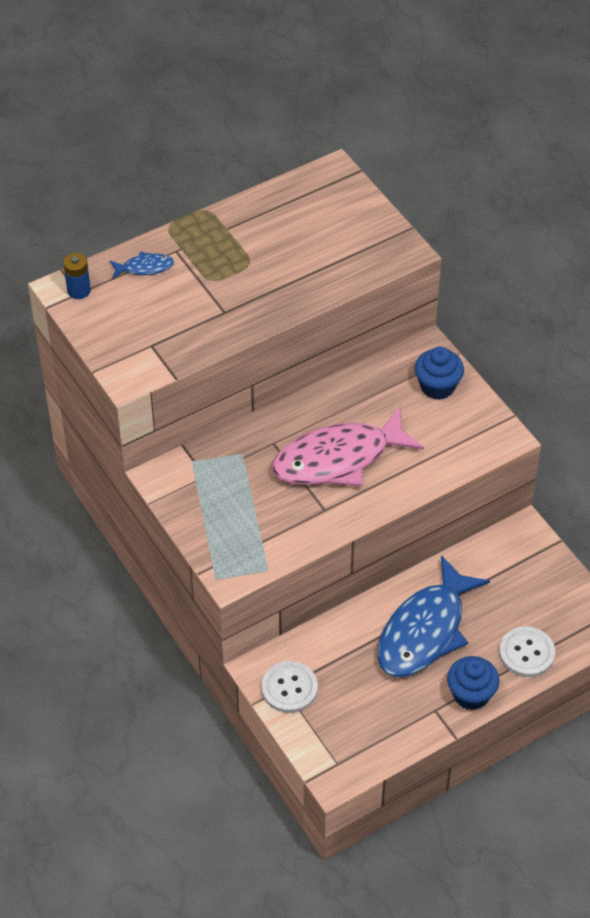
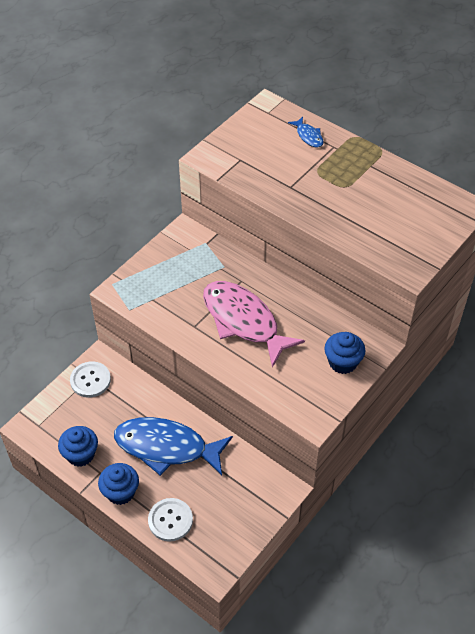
camera: 70 degrees right, 0 degrees up
blue battery [63,253,91,299] -> none
none -> blue cupcake [58,426,98,467]

